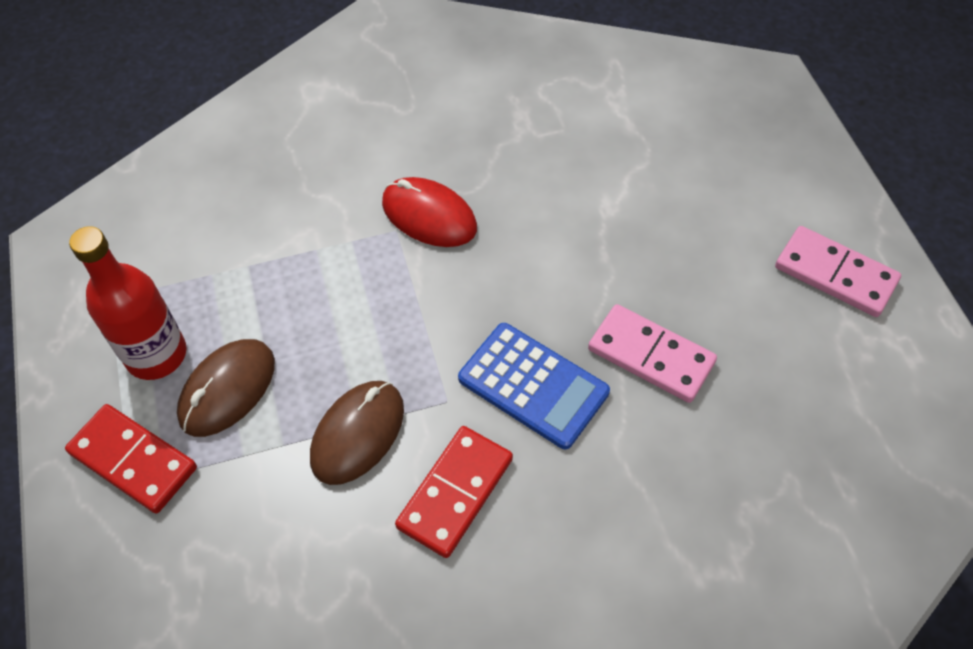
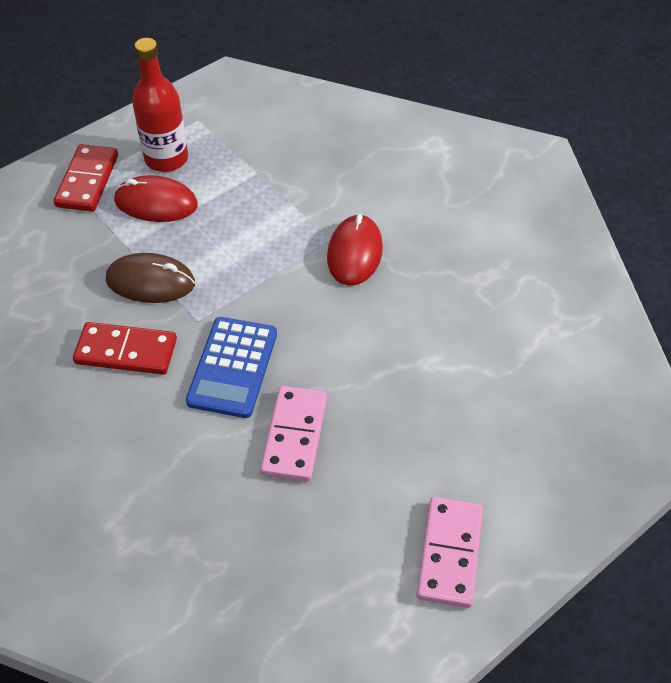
camera: 65 degrees right, 5 degrees down
brown mouse [177,339,275,437] -> red mouse [114,175,198,222]

